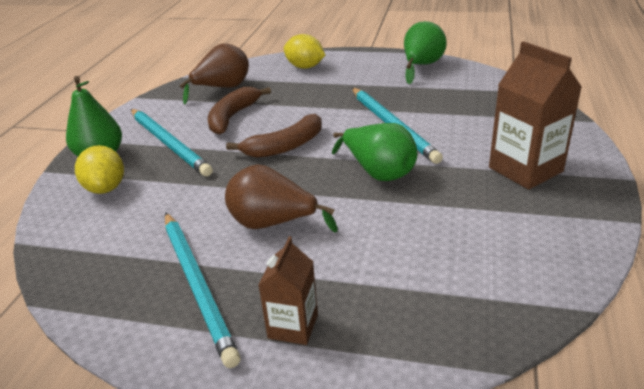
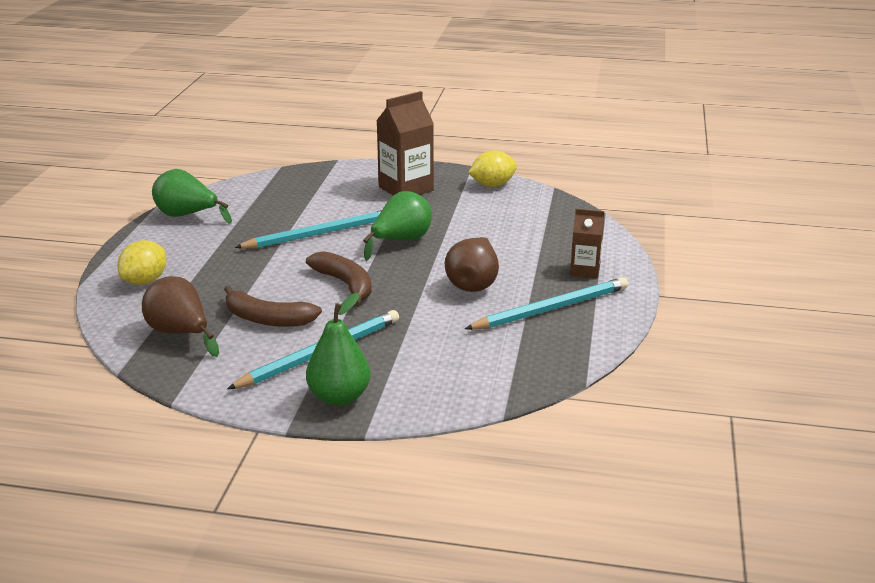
camera: 95 degrees left, 5 degrees down
yellow lemon [75,145,124,194] -> yellow lemon moved to [468,150,517,187]

